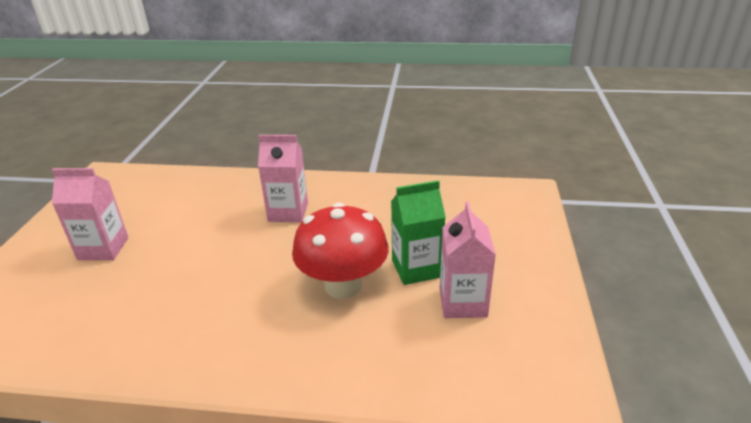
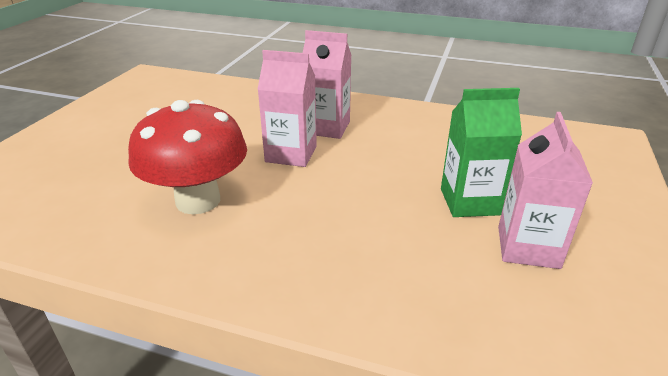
camera: 10 degrees right, 0 degrees up
pink carton [52,168,128,260] -> pink carton moved to [258,50,317,167]
red mushroom [292,203,388,299] -> red mushroom moved to [128,100,247,214]

